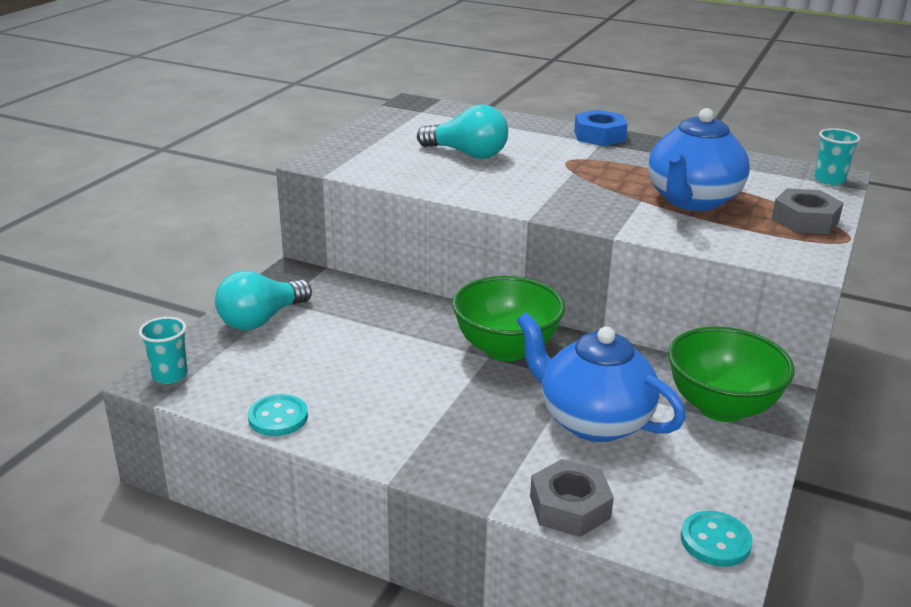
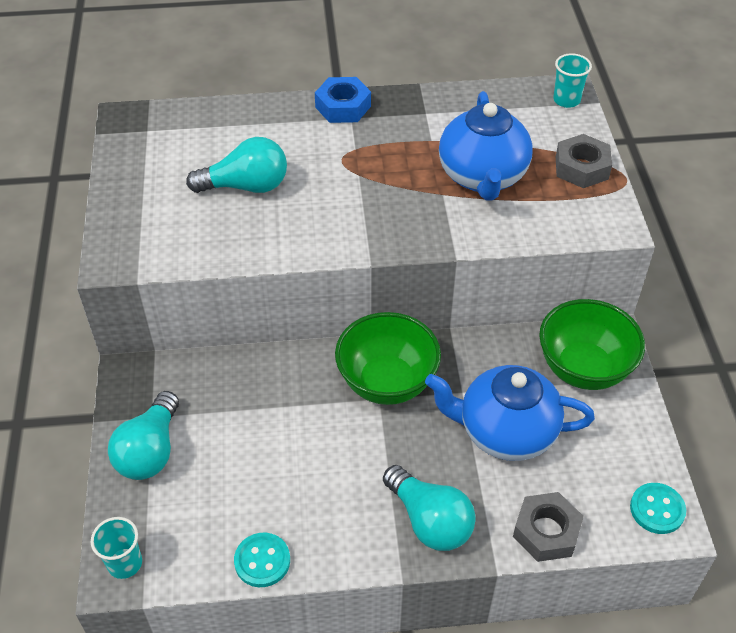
camera: 30 degrees left, 20 degrees up
none -> turquoise light bulb [383,465,476,551]

